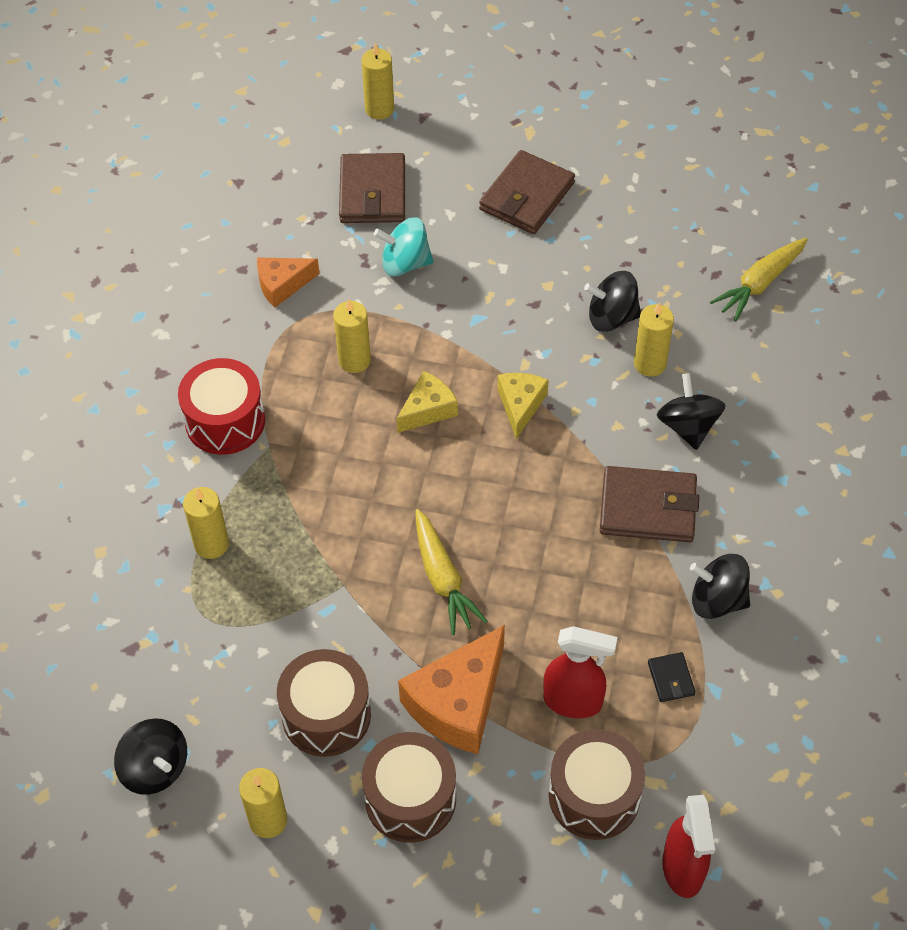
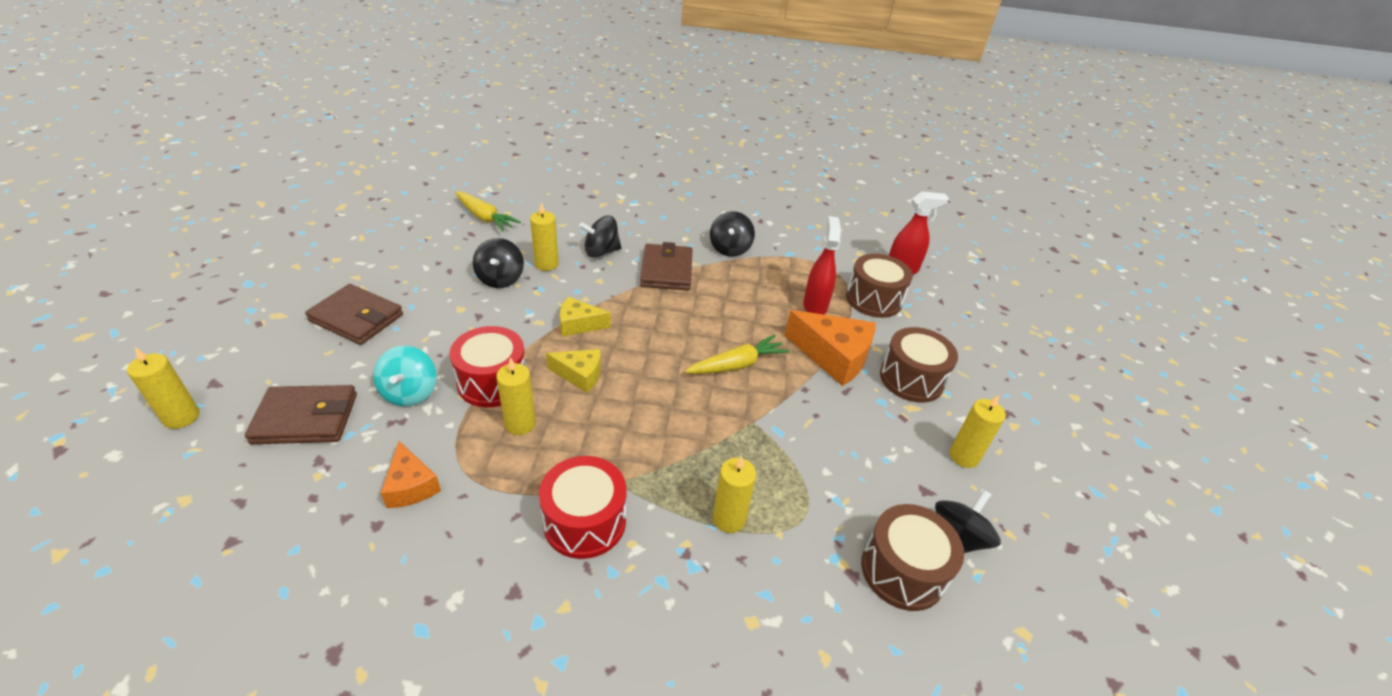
camera: 100 degrees left, 15 degrees down
brown drum [277,649,371,757] -> brown drum moved to [861,504,964,611]
yellow cheese [396,371,458,433] -> yellow cheese turned 150 degrees clockwise [546,349,601,393]
black wallet [648,652,696,702] -> none
none -> red drum [450,326,526,407]

